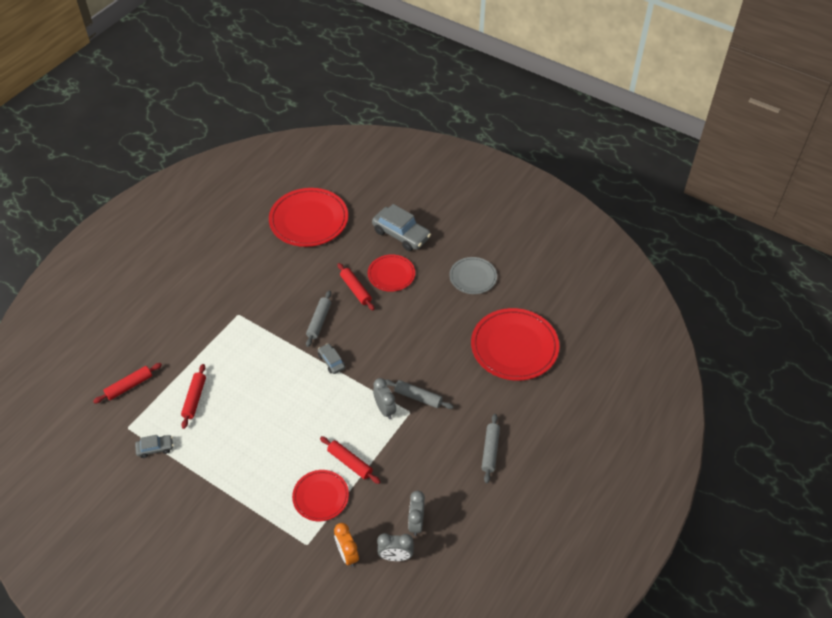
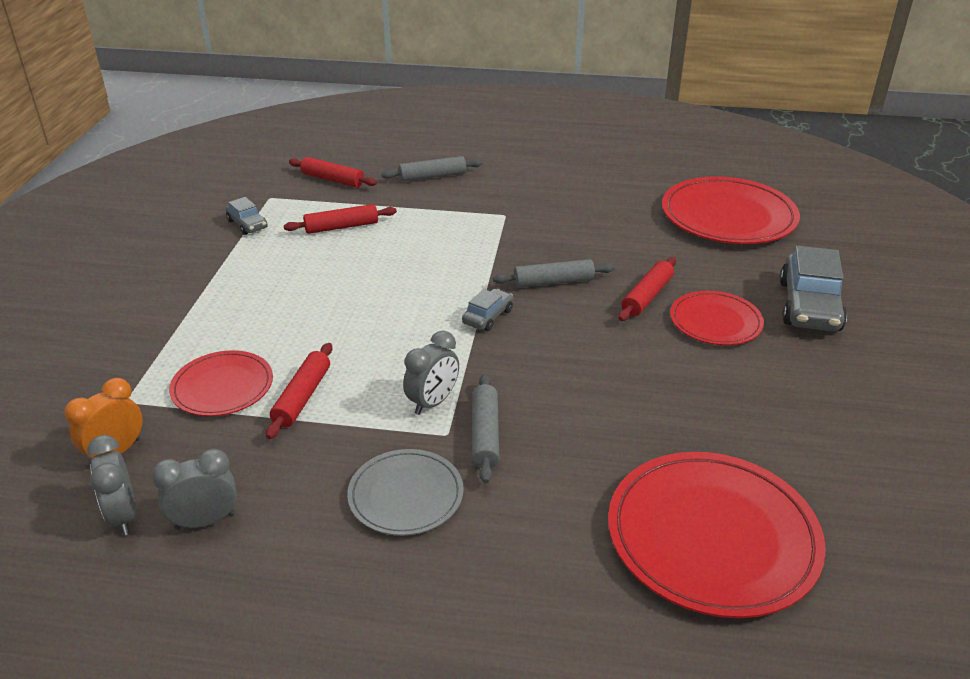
camera: 65 degrees right, 15 degrees down
grey plate [449,257,497,294] -> grey plate moved to [347,449,464,536]
grey rolling pin [482,414,500,483] -> grey rolling pin moved to [381,156,483,182]

